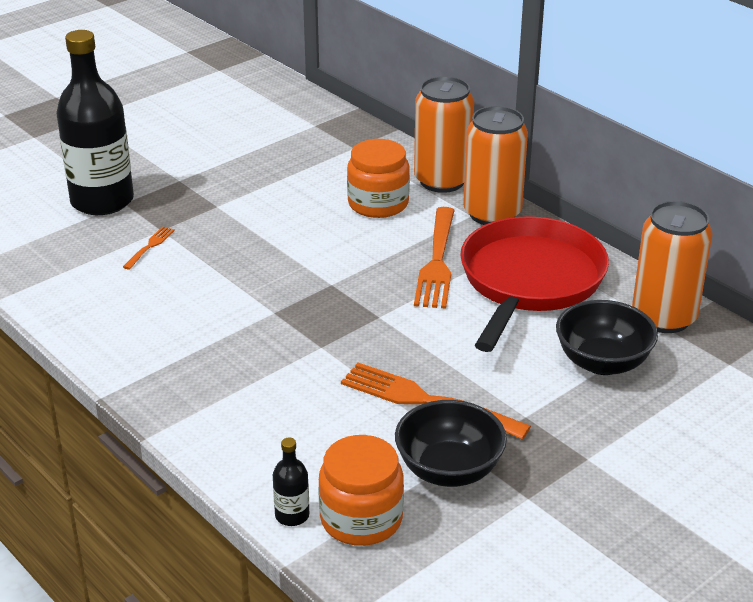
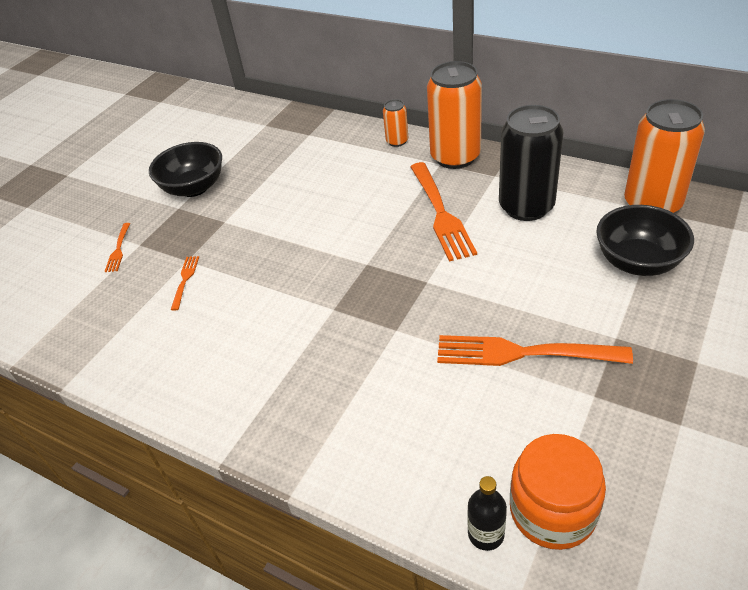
camera: 15 degrees left, 10 degrees up
black bottle [56,30,134,215] -> orange fork [105,223,130,272]
orange jar [347,139,410,218] -> none
black bowl [395,400,507,487] -> black bowl moved to [149,142,222,197]
orange can [414,76,474,193] -> orange can [383,99,408,147], size x0.47
red pan [460,216,609,352] -> black can [499,105,563,221]

